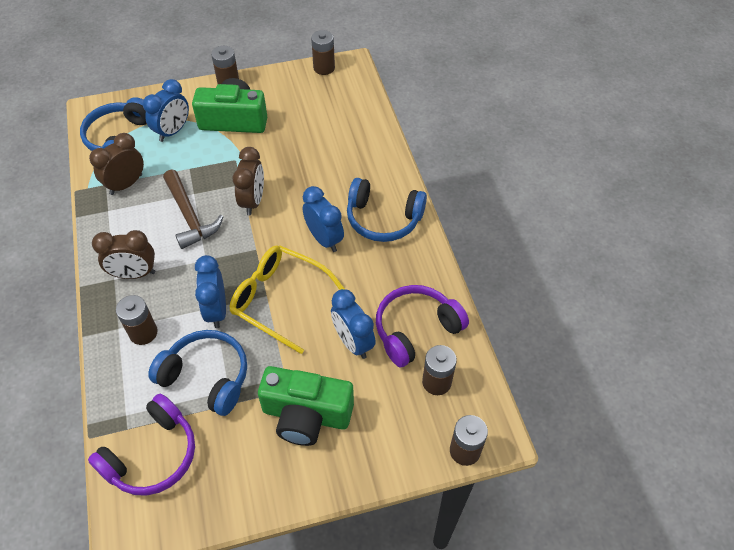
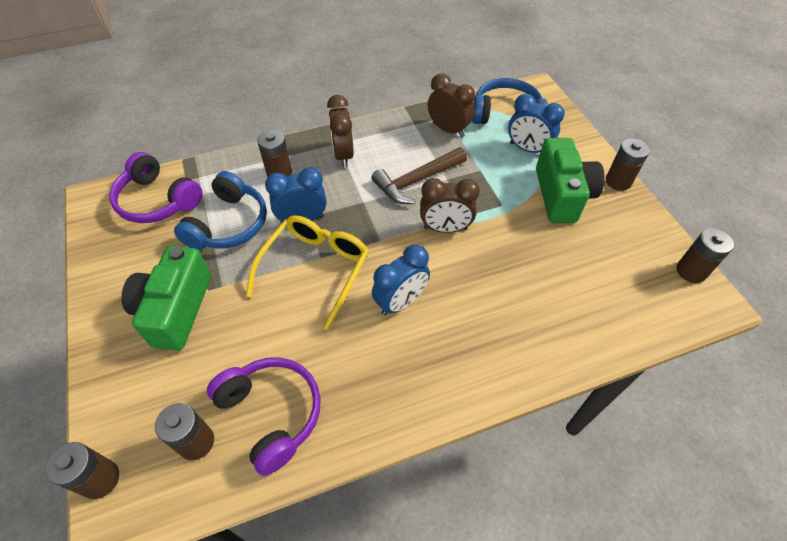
camera: 85 degrees right, 0 degrees up
blue clock [331,289,376,359] -> none
blue headphones [347,178,427,242] -> none

